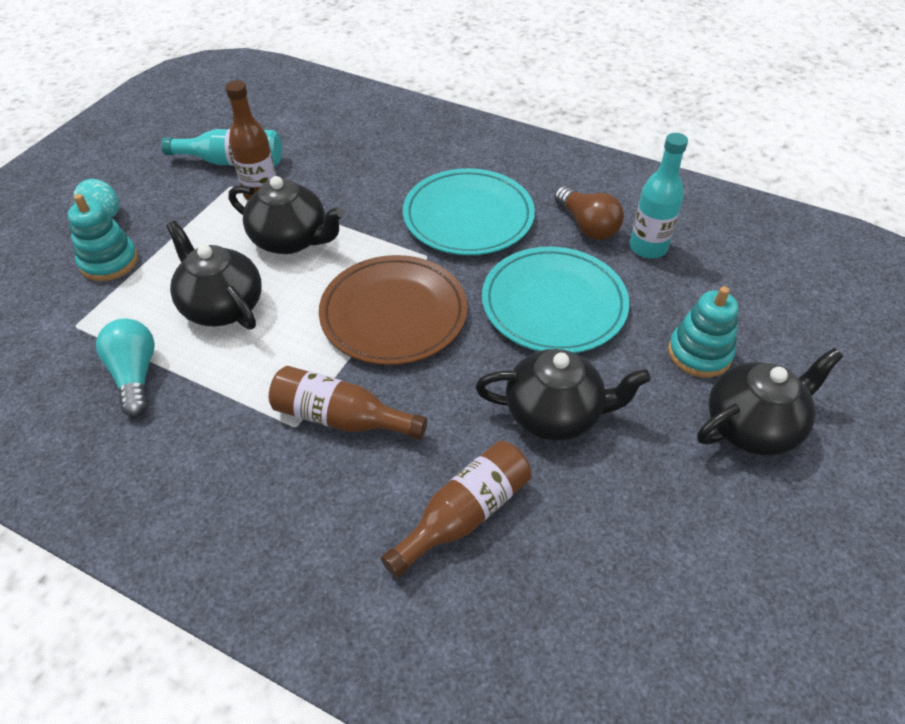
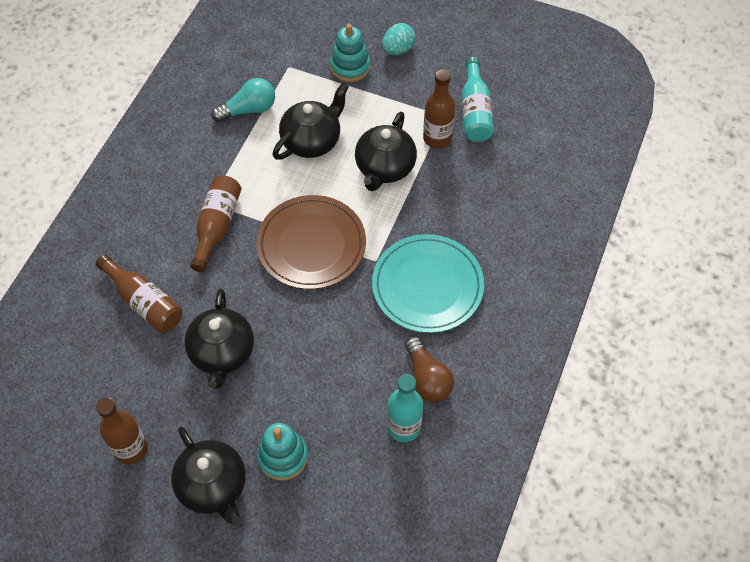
camera: 85 degrees right, 10 degrees up
turquoise plate [482,247,629,353] -> none
brown light bulb [554,186,624,240] -> brown light bulb turned 75 degrees counterclockwise [405,337,454,402]
none -> brown bottle [96,398,148,464]

